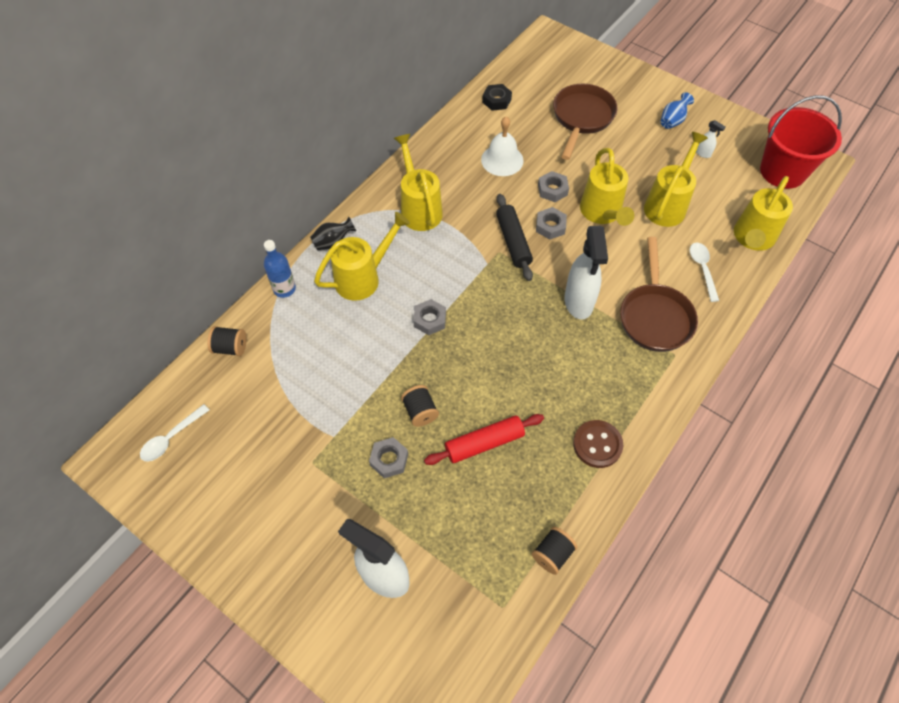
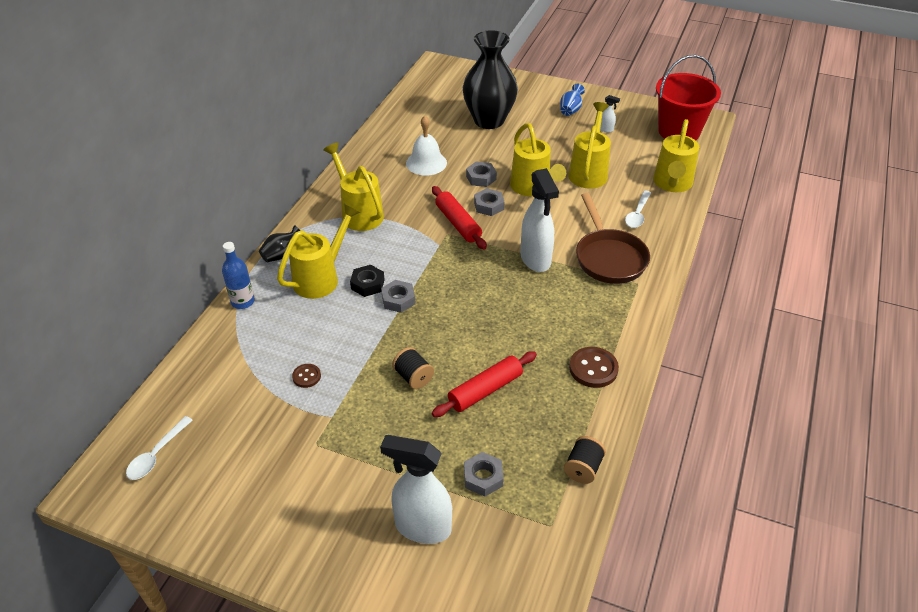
camera: 15 degrees left, 15 degrees down
black spool [208,326,247,356] -> none
grey nut [369,437,408,478] -> grey nut moved to [464,452,504,497]
black nut [482,84,512,111] -> black nut moved to [350,265,385,297]
black rolling pin [496,194,533,281] -> red rolling pin [432,186,487,249]
brown pan [553,84,618,160] -> black vase [463,30,518,129]
white spoon [690,243,719,302] -> white spoon turned 135 degrees counterclockwise [625,190,651,228]
none -> brown button [292,364,321,388]

